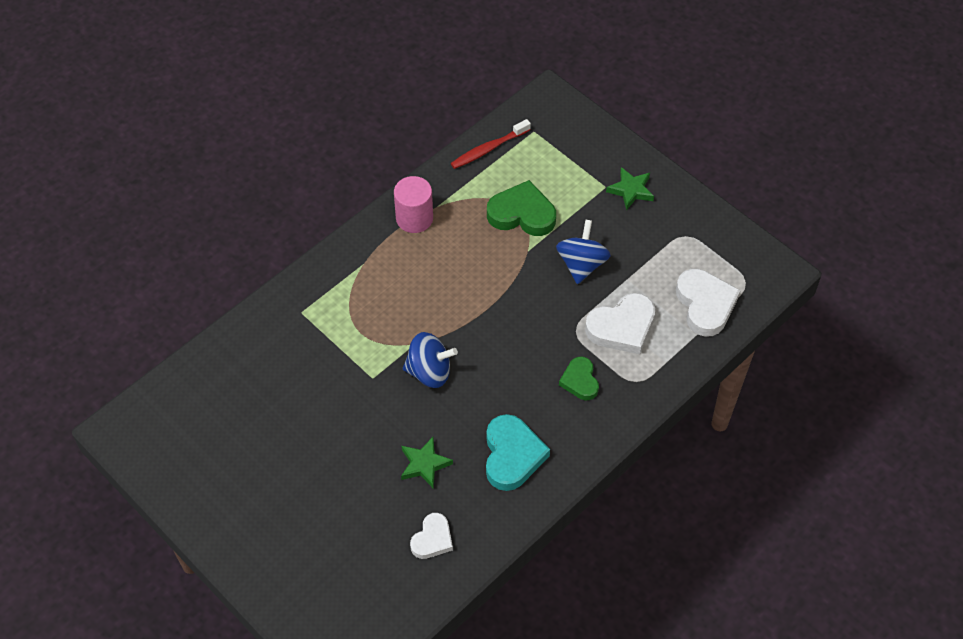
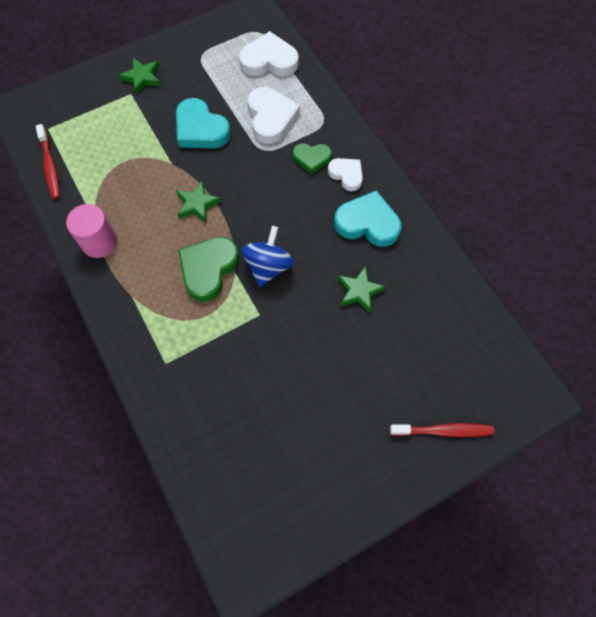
camera: 75 degrees left, 10 degrees up
white heart [410,513,453,559] -> white heart moved to [328,158,363,191]
green heart [487,180,556,236] -> green heart moved to [178,237,239,302]
blue spinning top [556,220,611,284] -> turquoise heart [176,98,231,148]
none -> green star [176,181,221,223]
none -> red toothbrush [390,423,494,437]

